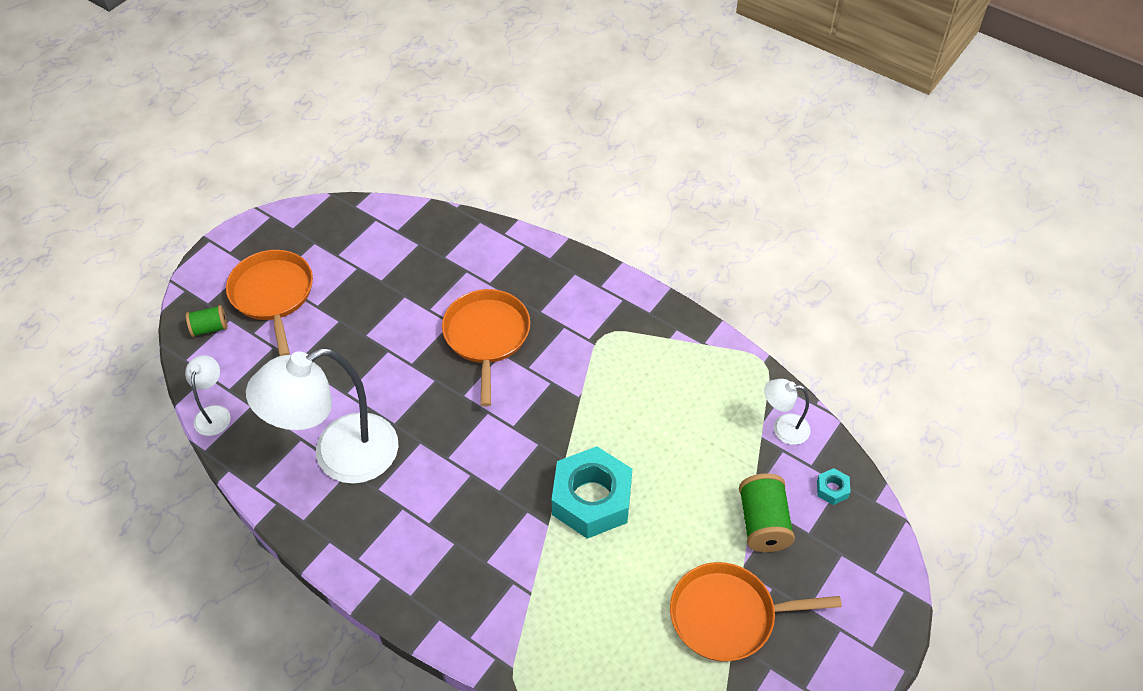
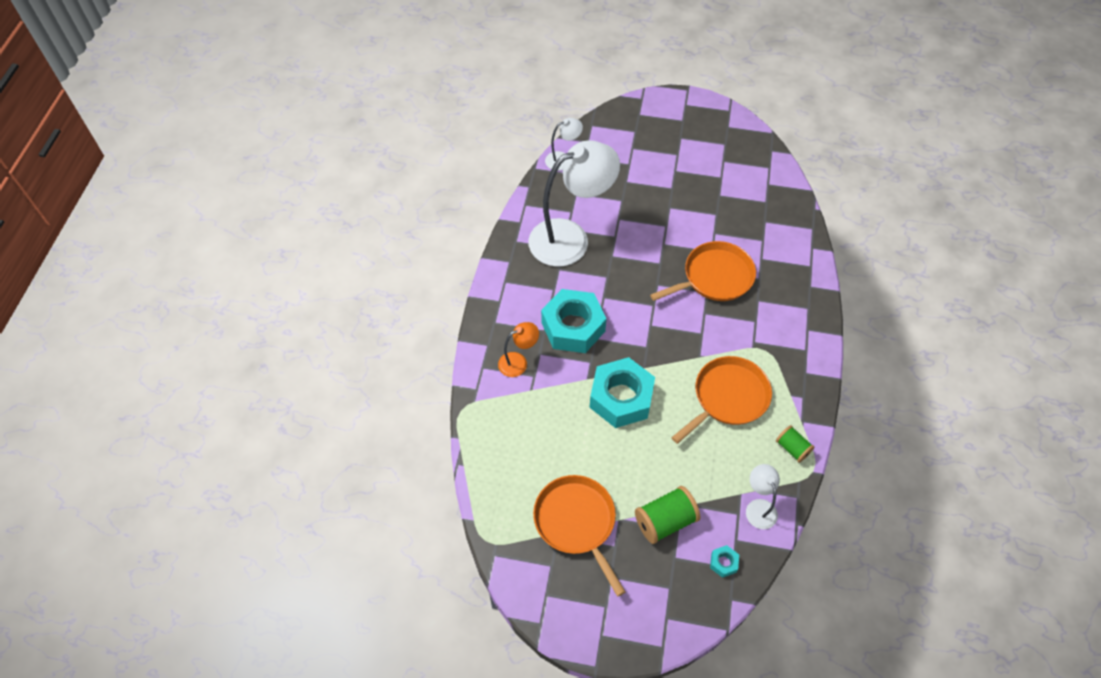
camera: 65 degrees right, 5 degrees up
green spool [186,305,228,337] -> green spool moved to [776,425,814,463]
orange pan [226,250,313,356] -> orange pan moved to [671,356,772,444]
white lamp [246,348,398,484] -> white lamp turned 120 degrees clockwise [528,140,620,267]
none -> orange lamp [498,322,539,377]
none -> turquoise nut [541,289,607,353]

